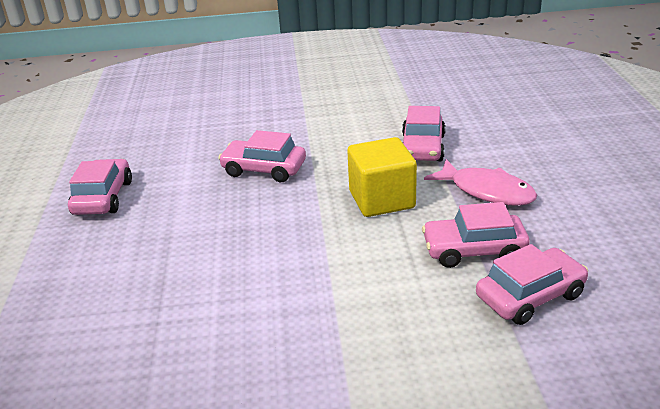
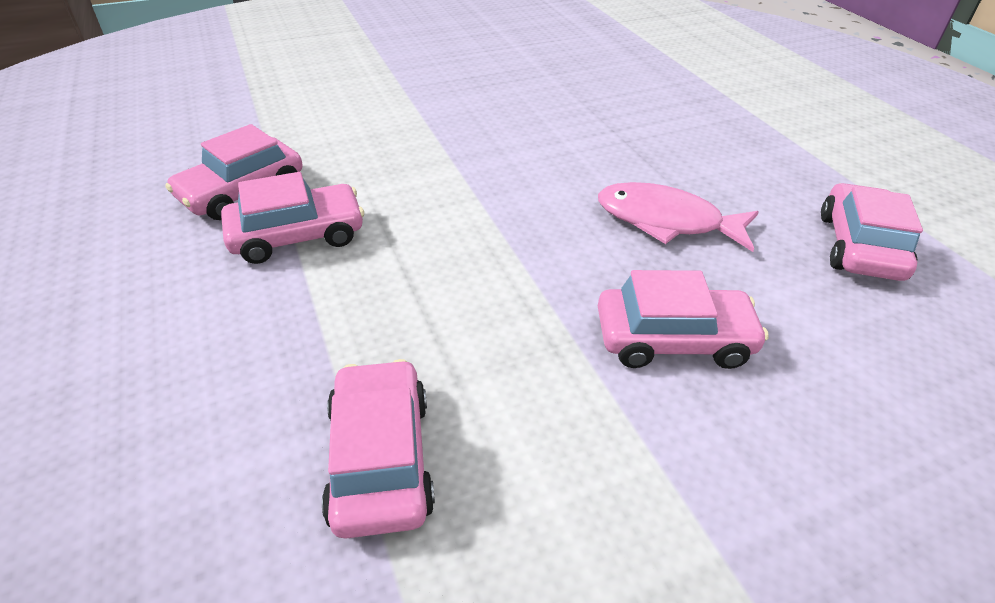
camera: 160 degrees right, 10 degrees up
pink car [68,159,132,215] -> pink car turned 150 degrees counterclockwise [821,183,923,281]
yellow cube [347,137,417,217] -> none
pink fish [424,159,537,206] -> pink fish moved to [598,182,759,252]

